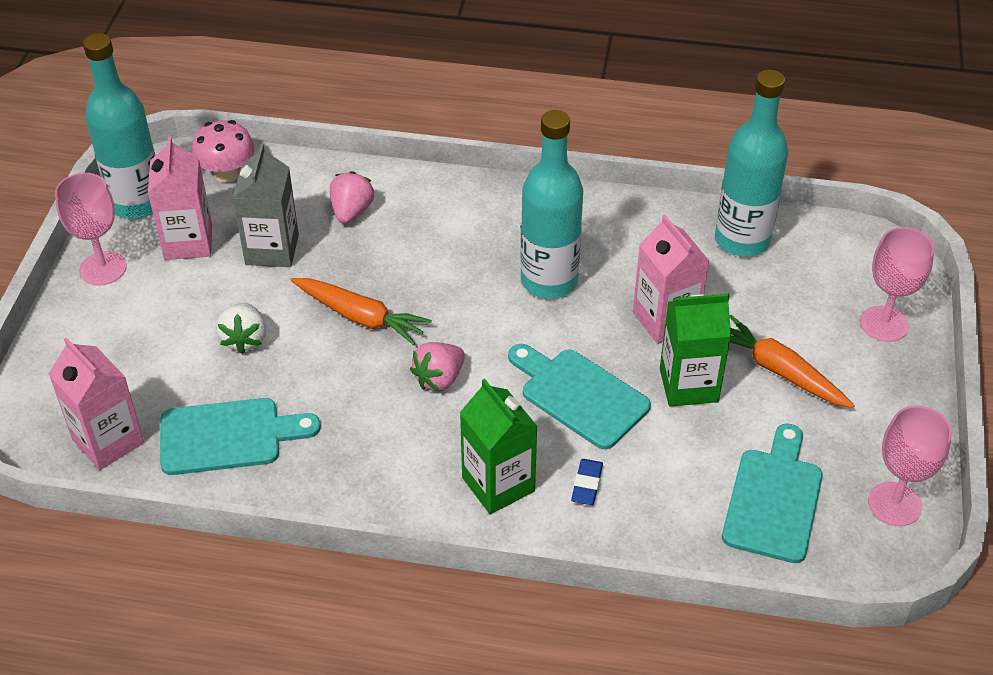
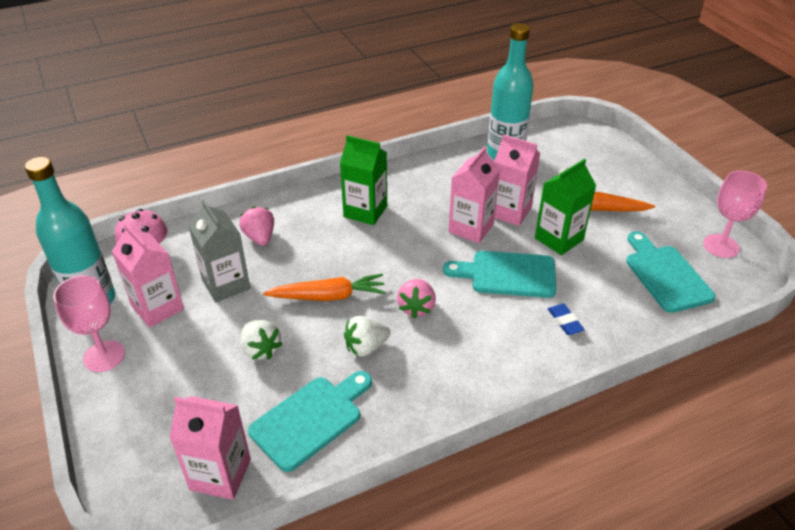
camera: 35 degrees left, 5 degrees down
green carton [460,379,538,514] -> green carton moved to [340,135,387,225]
turquoise bottle [520,110,583,298] -> none
pink goblet [860,227,934,342] -> none
none -> white strawberry [344,316,391,357]
none -> pink carton [448,146,500,243]

